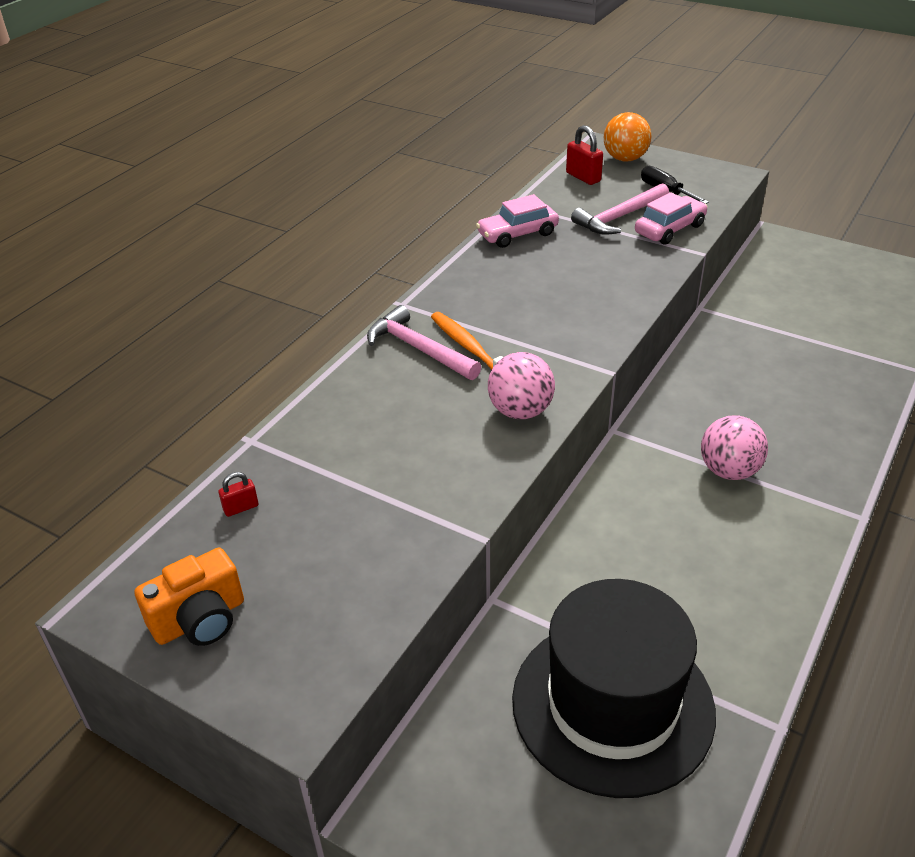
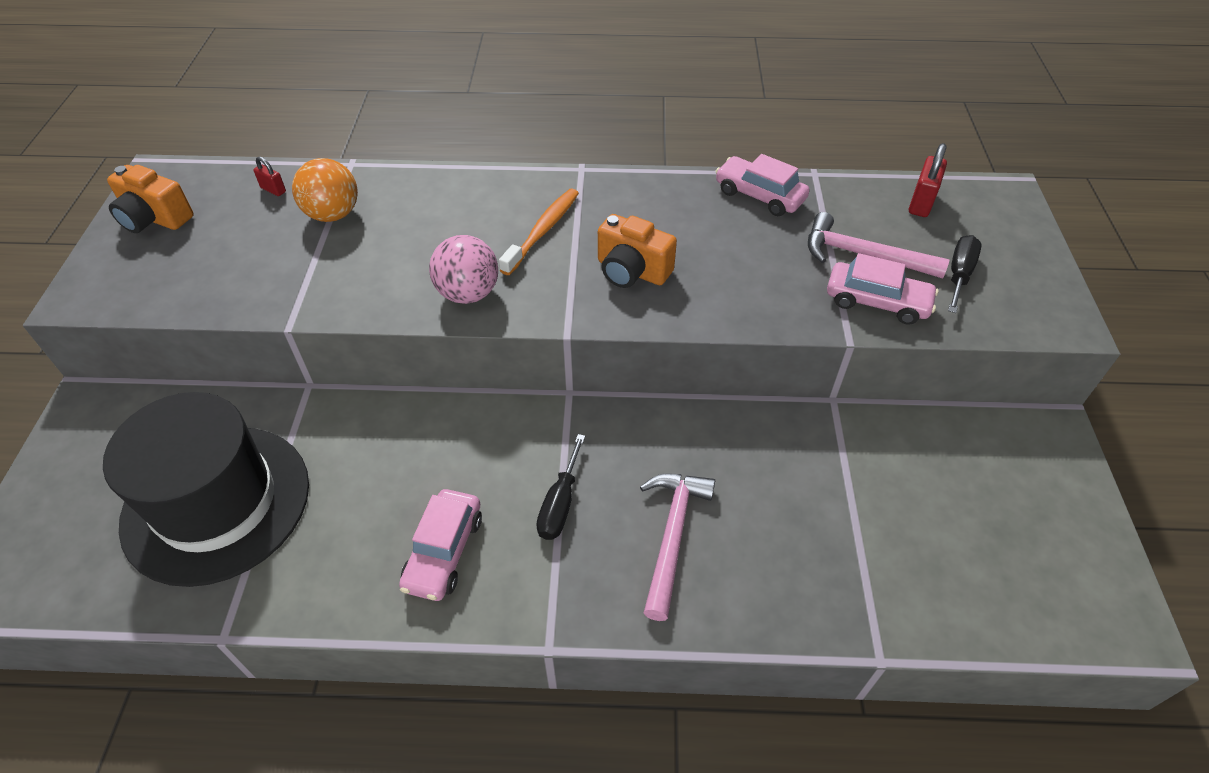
camera: 60 degrees right, 10 degrees up
pink hammer [367,305,481,380] -> pink hammer moved to [640,474,715,621]
orange ball [604,112,651,161] -> orange ball moved to [292,158,358,222]
pink ball [701,415,768,480] -> black screwdriver [536,434,585,540]
none -> pink car [399,489,482,601]
none -> orange camera [598,214,677,288]

